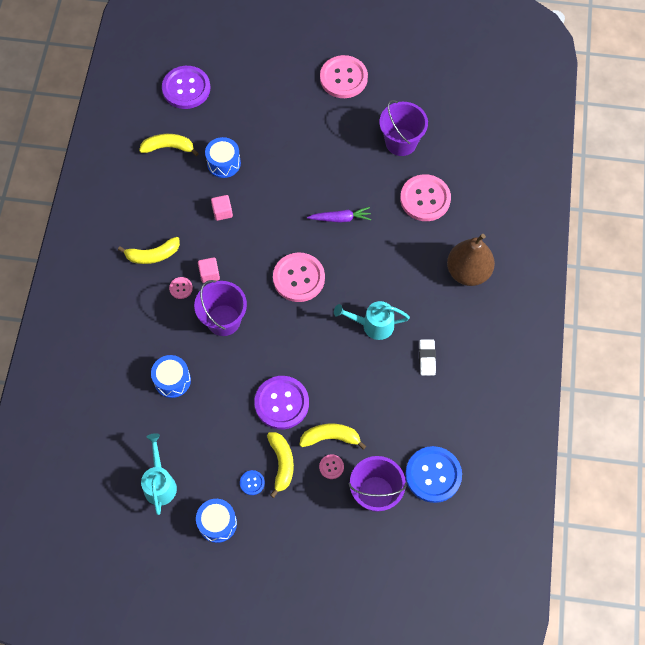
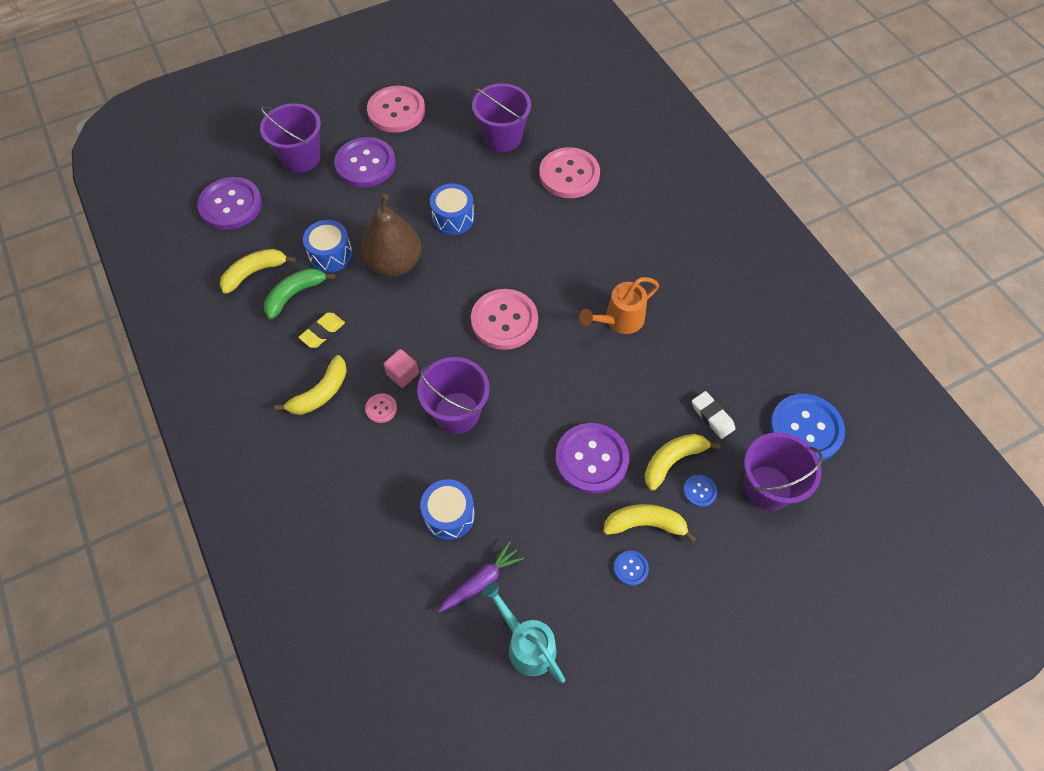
camera: 35 degrees left, 5 degrees down
blue drum [196,499,237,543] -> blue drum moved to [430,184,475,235]
pink cube [211,195,233,221] -> none
yellow banana [267,432,294,498] -> yellow banana turned 45 degrees counterclockwise [603,504,696,543]
purple carrot [307,207,371,223] -> purple carrot moved to [438,541,524,613]
pink button [319,454,344,479] -> blue button [683,475,717,507]
turquoise watering can [334,301,410,340] -> orange watering can [579,277,659,334]
white eraser [419,339,436,376] -> white eraser moved to [692,391,735,439]
brown pear [447,234,495,286] -> brown pear moved to [361,194,421,276]
none -> purple bucket [260,104,321,173]
none -> green banana [264,268,335,319]
none -> yellow eraser [298,313,345,348]
none -> purple button [334,137,396,187]

